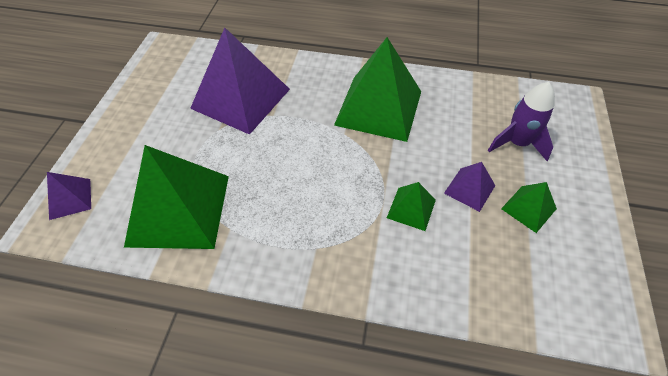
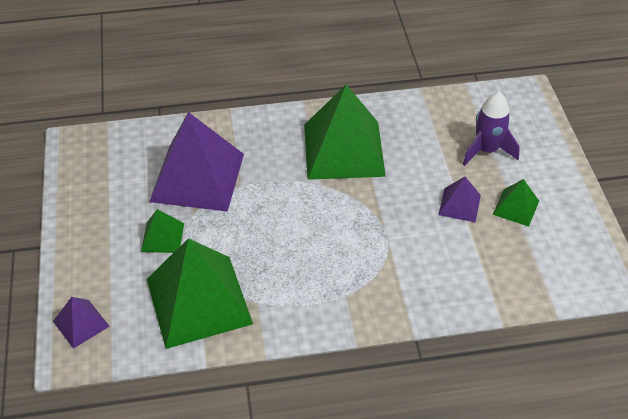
camera: 20 degrees left, 5 degrees down
green pyramid [387,182,436,231] -> green pyramid moved to [141,209,184,253]

